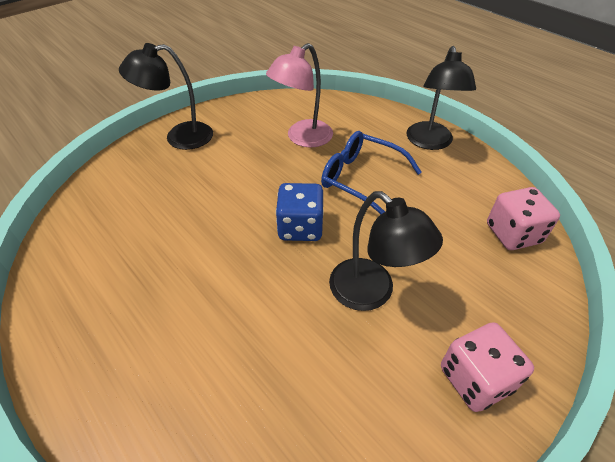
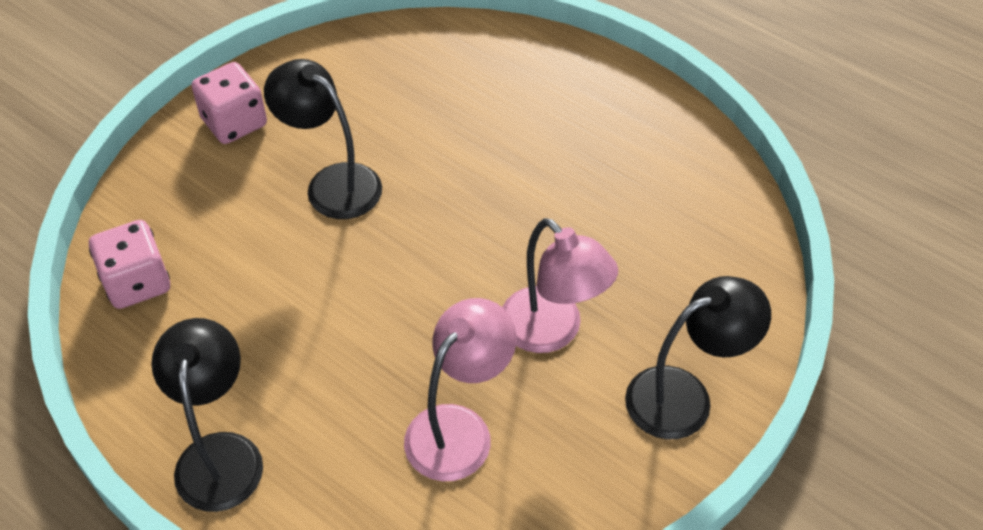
camera: 170 degrees right, 5 degrees up
blue dice [276,183,324,241] -> none
blue glasses [321,131,422,214] -> none
none -> pink lamp [502,218,618,353]

